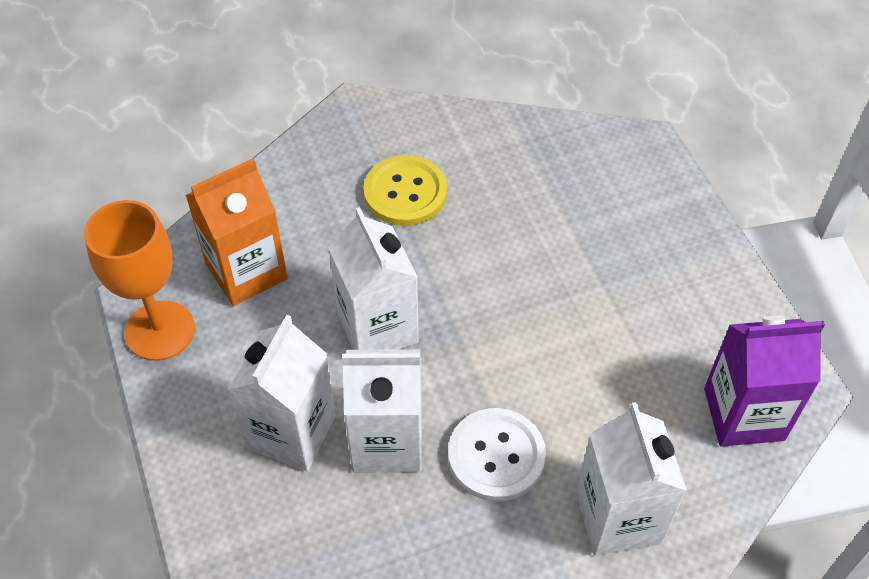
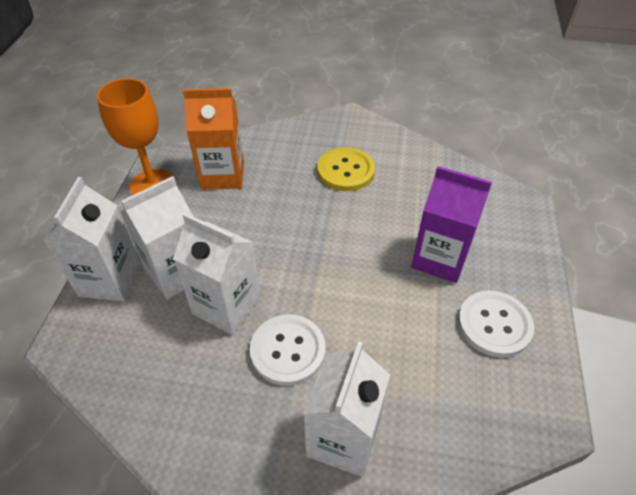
camera: 30 degrees right, 5 degrees down
white carton [328,207,419,350] -> white carton moved to [43,177,141,302]
purple carton [704,316,825,447] -> purple carton moved to [411,166,492,283]
none -> white button [458,290,534,358]

